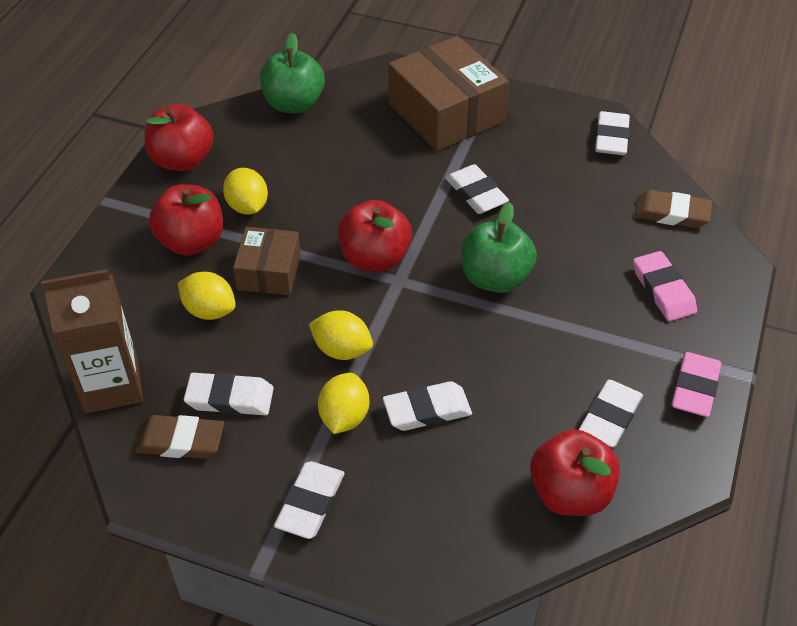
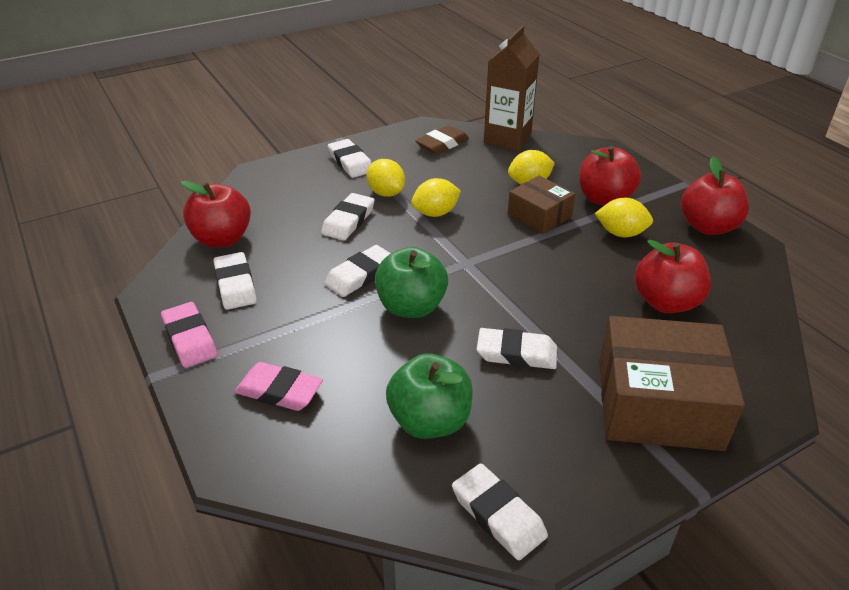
camera: 130 degrees right, 10 degrees down
white eraser [184,372,274,415] -> white eraser moved to [325,245,391,297]
green apple [260,33,325,113] -> green apple moved to [386,353,473,439]
red apple [338,200,412,272] -> red apple moved to [634,240,711,313]
brown eraser [634,190,712,228] -> none

